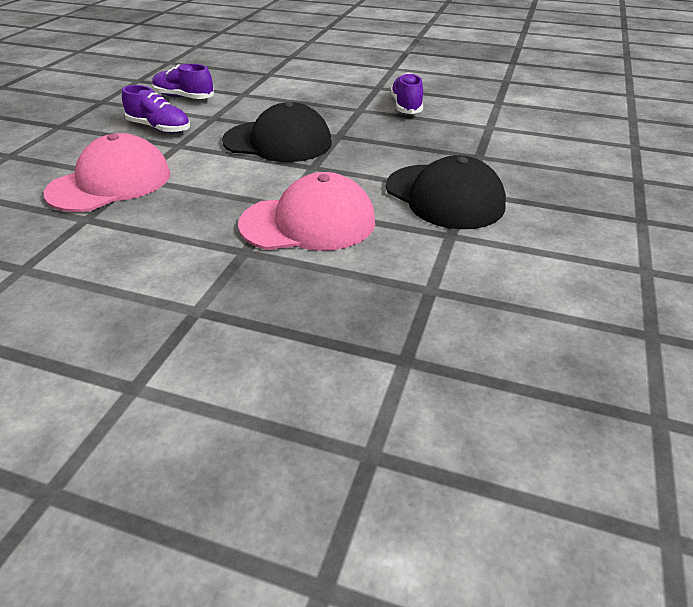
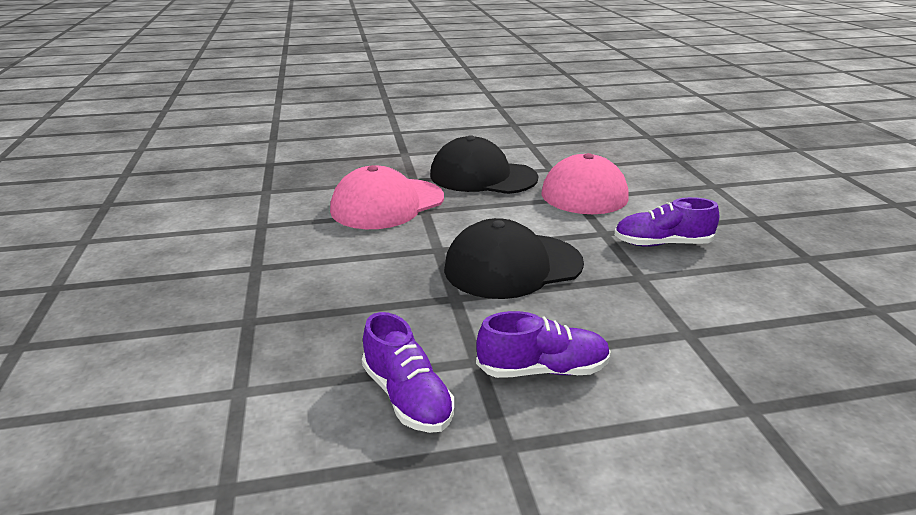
camera: 150 degrees right, 10 degrees down
purple shoe [152,64,214,99] -> purple shoe moved to [476,311,611,378]
black cap [386,155,506,229] -> black cap moved to [430,135,538,194]

